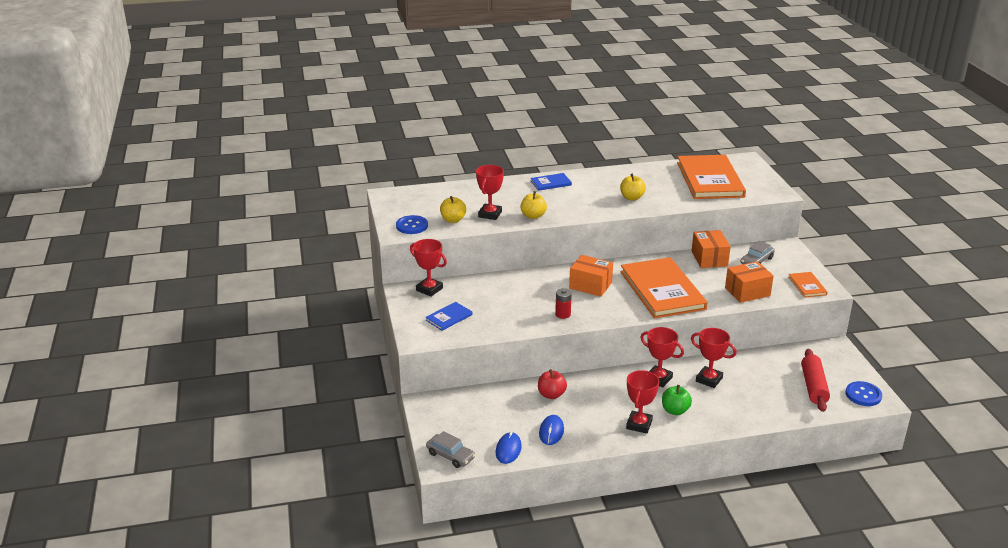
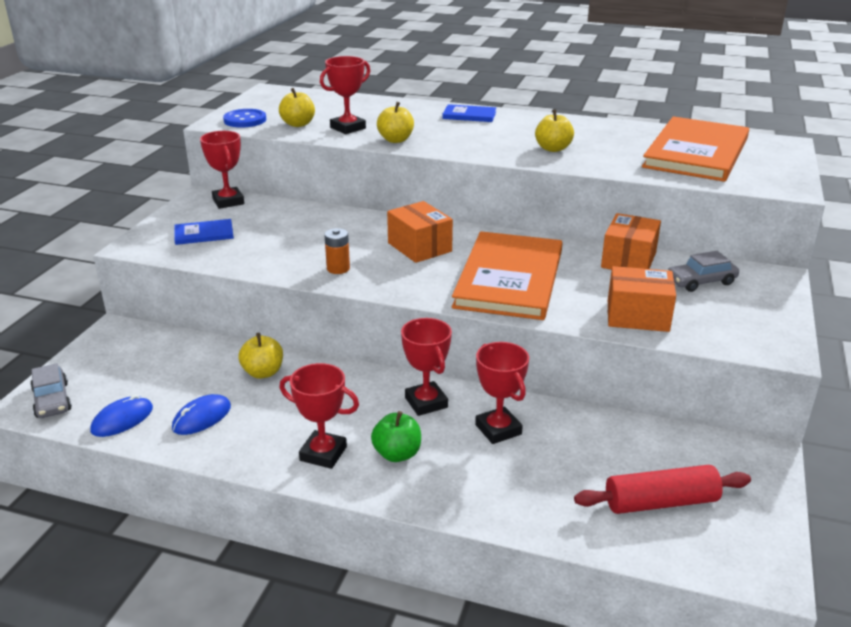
camera: 30 degrees right, 0 degrees up
red apple [538,369,567,399] -> yellow apple [239,333,283,379]
red battery [555,288,572,319] -> orange battery [324,228,350,274]
red trophy [626,370,659,434] -> red trophy turned 60 degrees clockwise [279,363,359,469]
orange book [789,272,828,298] -> none
red rolling pin [801,349,830,412] -> red rolling pin turned 45 degrees clockwise [574,465,751,514]
blue button [846,381,882,406] -> none

